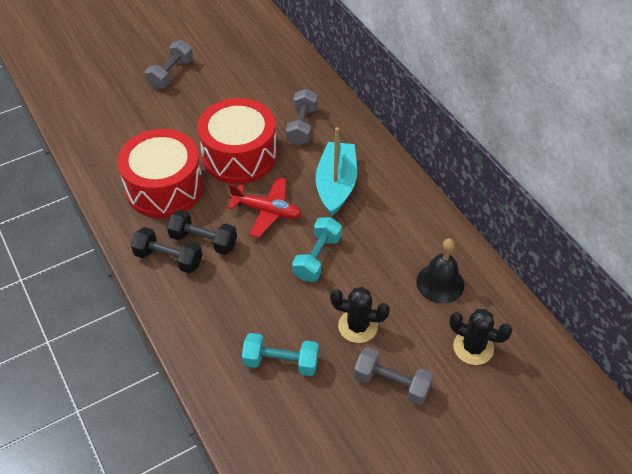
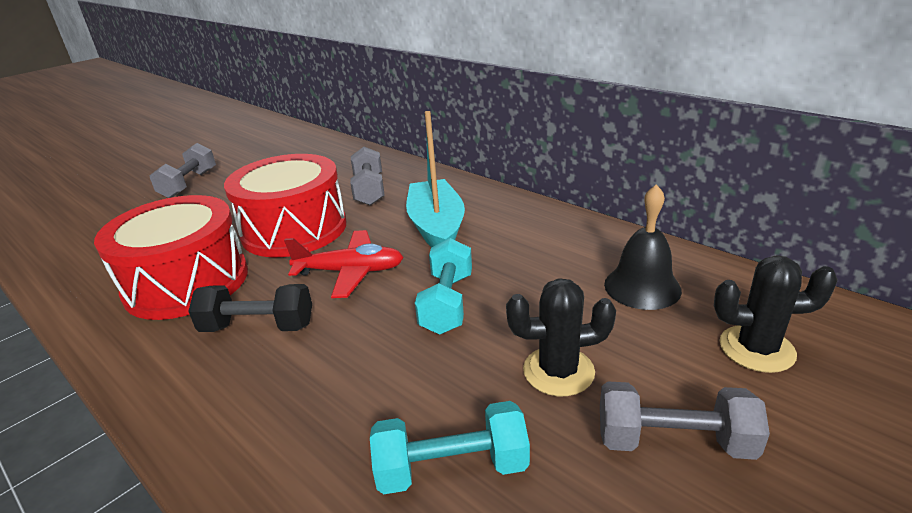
camera: 15 degrees left, 20 degrees down
black dumbbell [131,227,202,273] -> none

